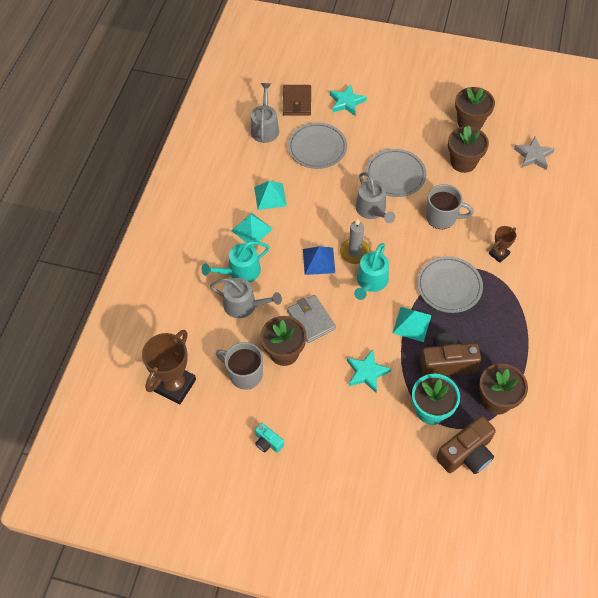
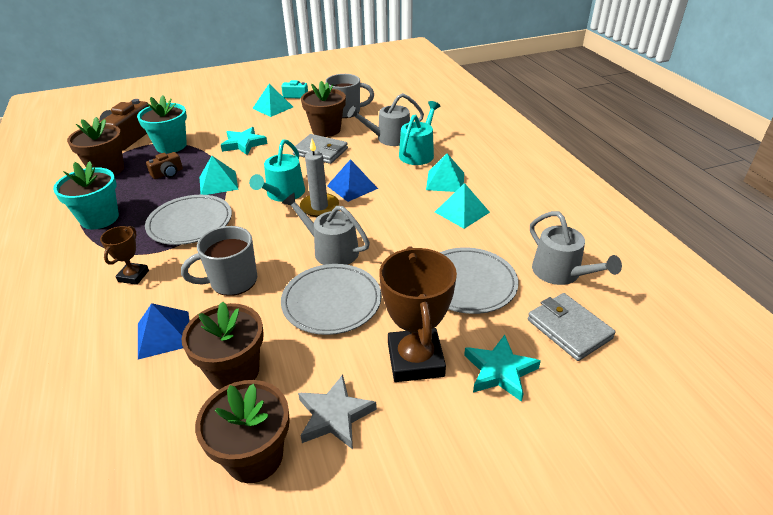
camera: 145 degrees right, 20 degrees down
brown trophy [142,330,196,404] -> brown trophy moved to [379,246,457,382]
brown wallet [283,85,311,116] -> grey wallet [528,293,616,361]
turquoise watering can [354,243,389,300] -> turquoise watering can turned 150 degrees counterclockwise [249,139,305,202]
brown camera [420,332,481,376] -> brown camera [146,152,183,179], size x0.52
grey star [514,137,555,170] -> grey star moved to [298,375,377,449]
none -> turquoise flower pot [53,161,119,229]
none -> blue pyramid [138,303,189,359]
none -> turquoise pyramid [252,84,293,117]

